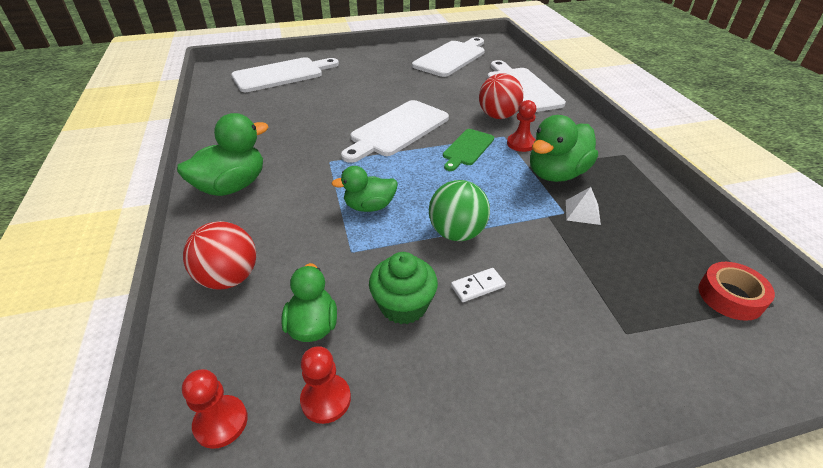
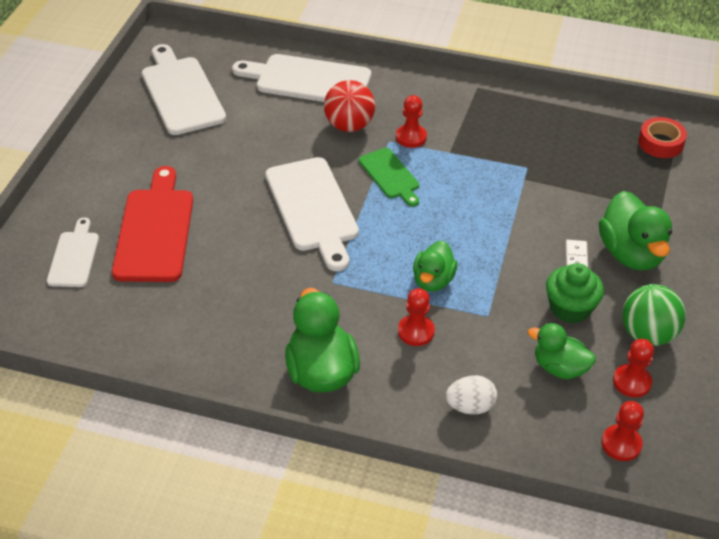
camera: 60 degrees left, 5 degrees up
red ball [183,221,256,289] -> white egg [446,375,497,415]
white cutting board [231,57,339,92] -> white cutting board [47,218,99,287], size x0.57
green ball [429,180,490,241] -> green ball moved to [622,284,686,346]
green duck [530,115,598,182] -> green duck moved to [599,191,672,270]
white pyramid [566,187,601,225] -> none
none -> red cutting board [112,166,193,282]
none -> red pawn [398,288,435,346]

